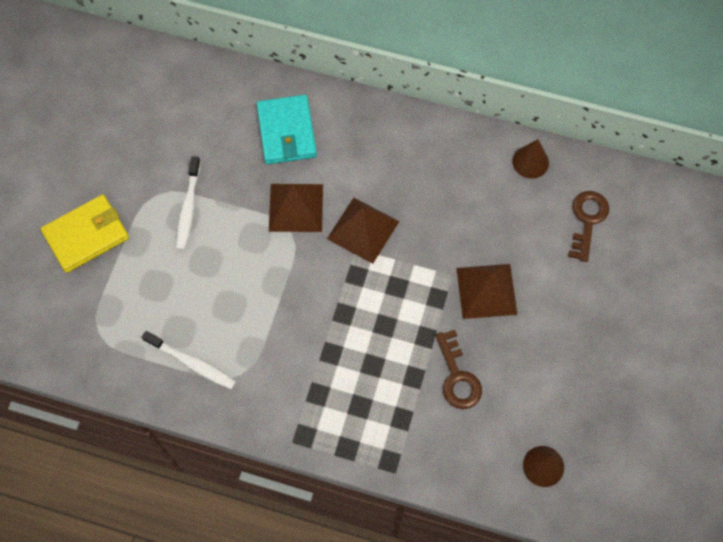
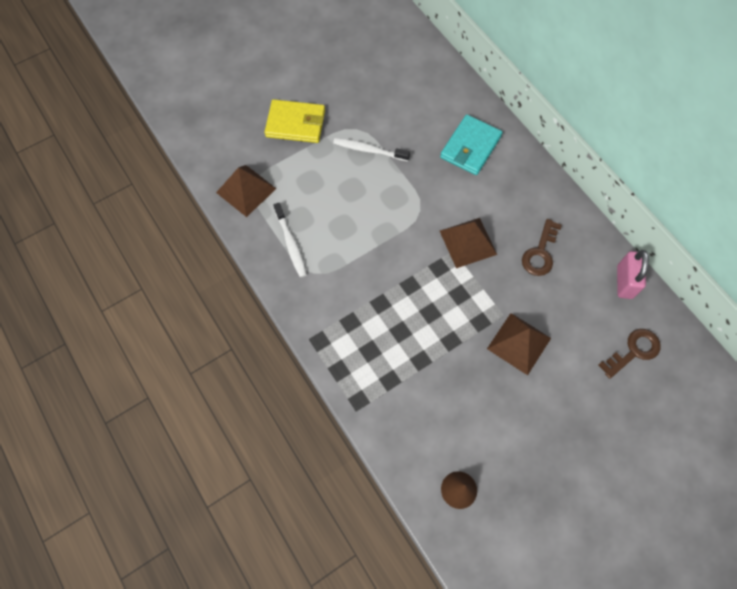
camera: 40 degrees right, 0 degrees up
white toothbrush [176,156,201,250] -> white toothbrush turned 60 degrees clockwise [333,138,410,161]
brown pyramid [269,184,323,232] -> brown pyramid moved to [216,165,276,217]
brown key [436,330,482,409] -> brown key moved to [522,219,562,276]
brown cone [512,139,549,179] -> pink padlock [617,250,649,299]

